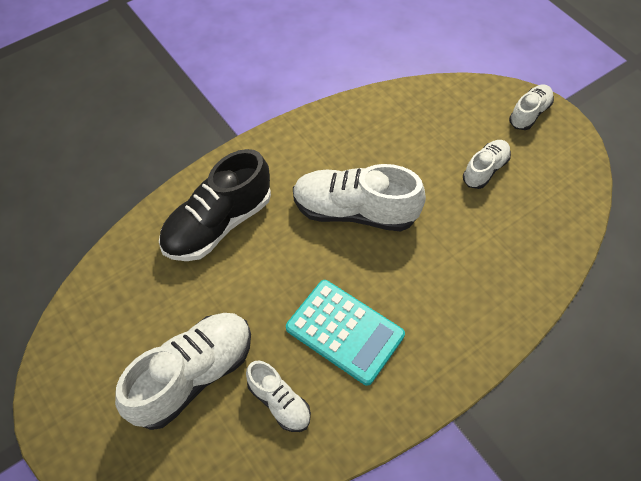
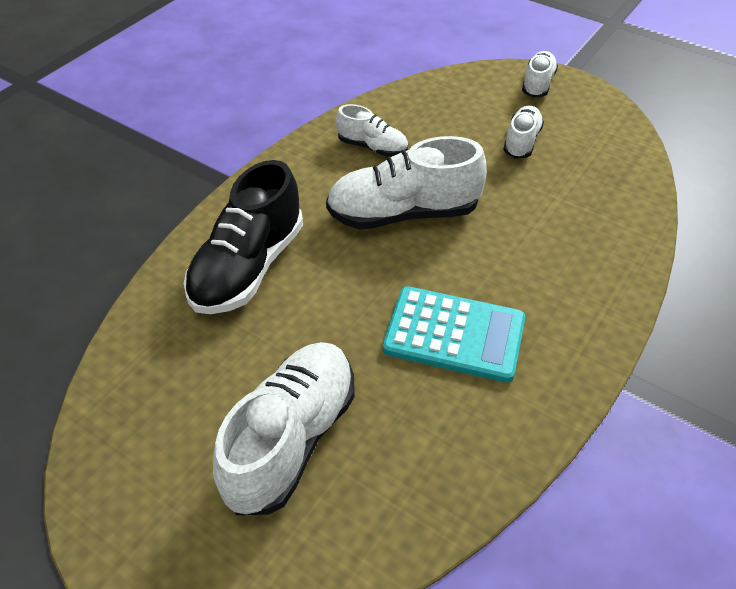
camera: 20 degrees left, 10 degrees down
white shoe [246,360,311,432] -> white shoe moved to [336,104,408,157]

